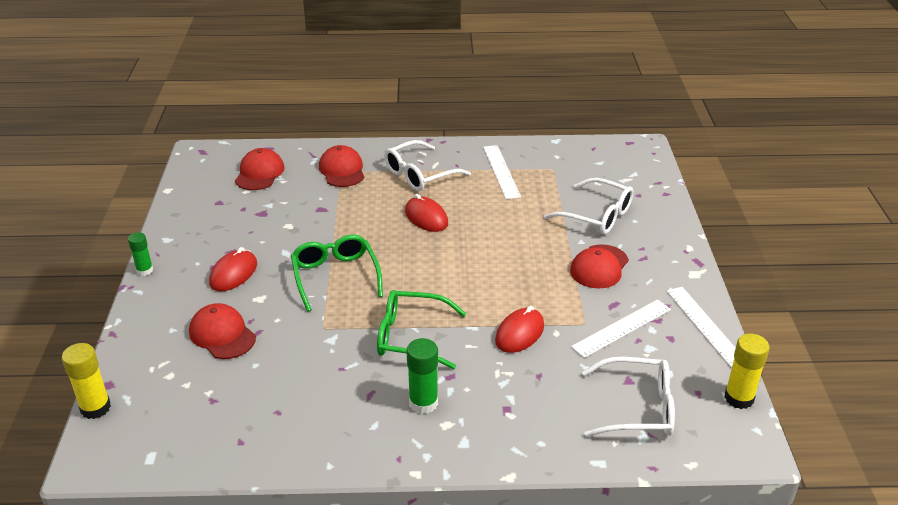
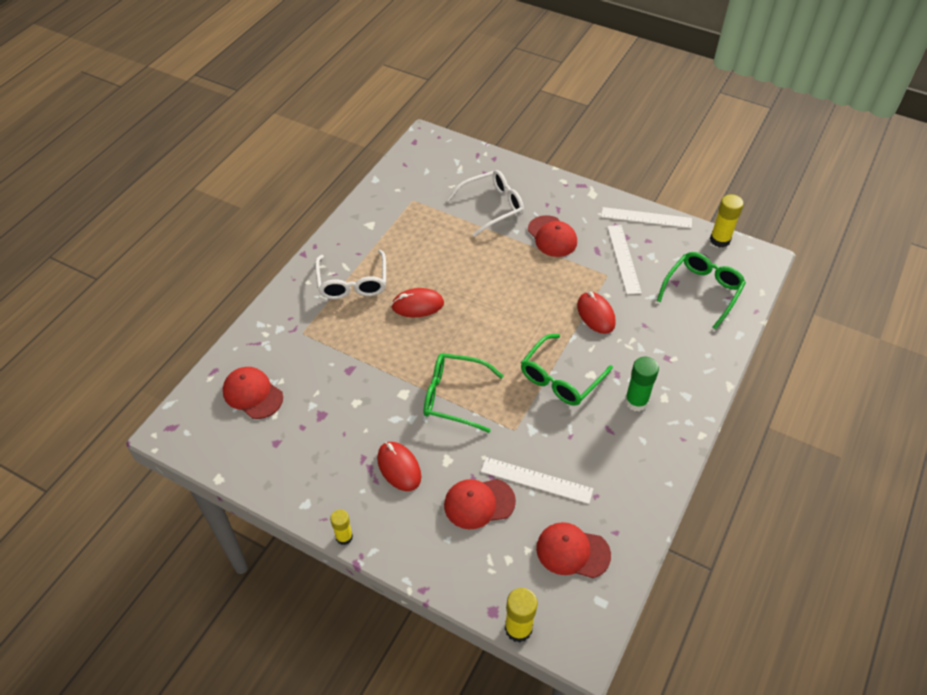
camera: 60 degrees left, 15 degrees up
green glue stick [128,232,153,276] -> yellow glue stick [330,509,353,545]
red cap [319,145,364,187] -> red cap moved to [536,522,611,578]
white ruler [483,145,521,199] -> white ruler moved to [481,457,593,504]
white glasses [582,357,675,437] -> green glasses [657,252,746,329]

